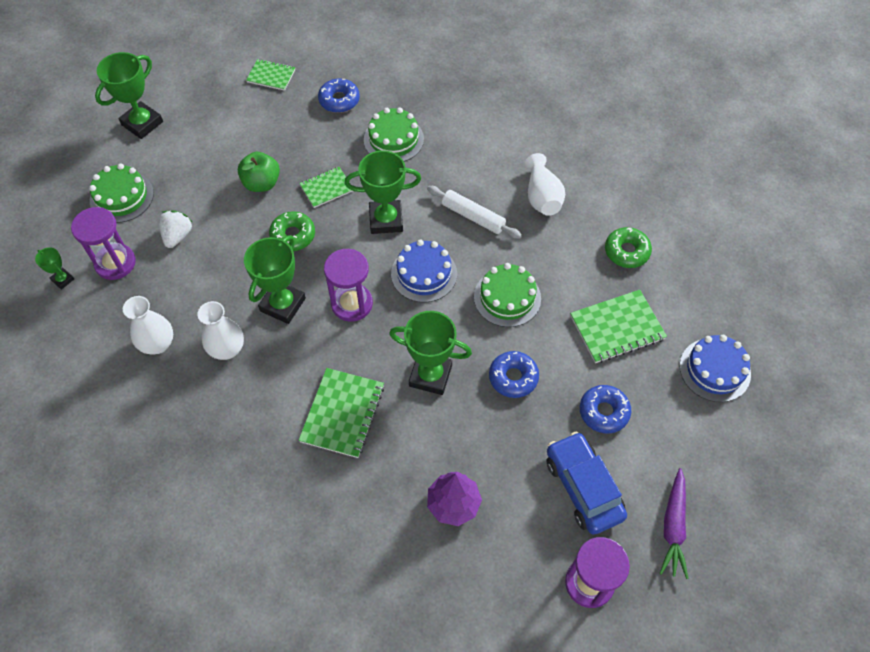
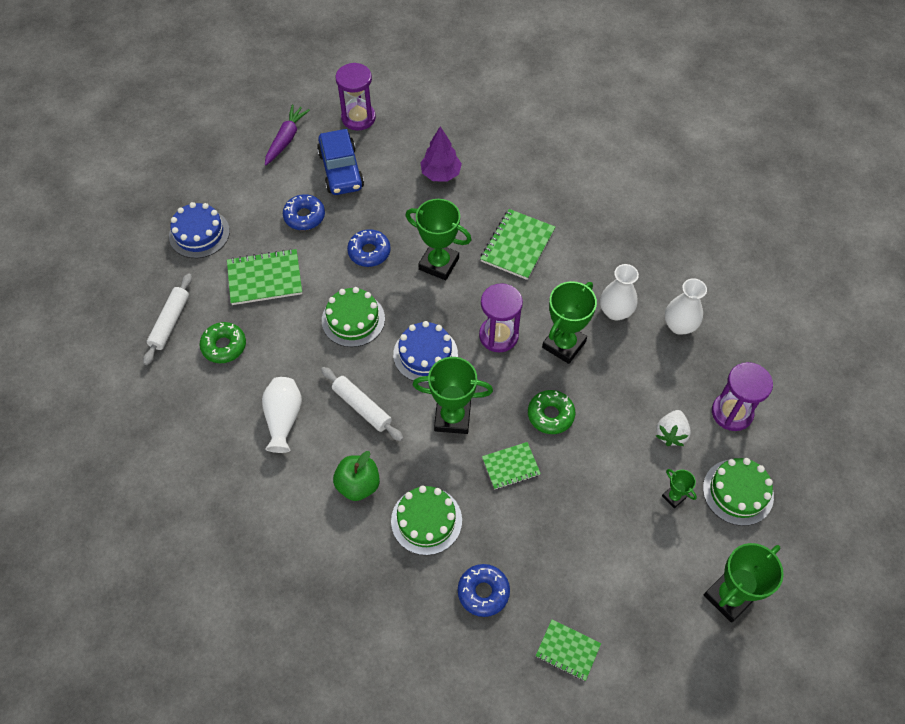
camera: 170 degrees left, 0 degrees up
green trophy [35,247,74,290] -> green trophy moved to [662,469,697,508]
green apple [238,152,280,192] -> green apple moved to [333,451,380,501]
none -> white rolling pin [143,273,192,365]

